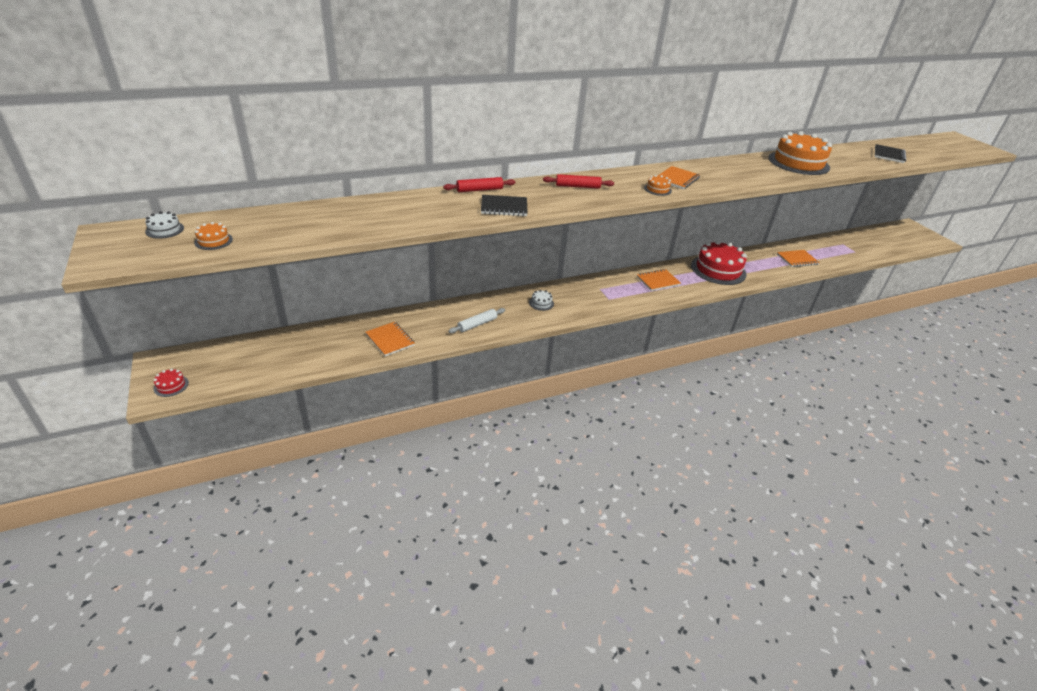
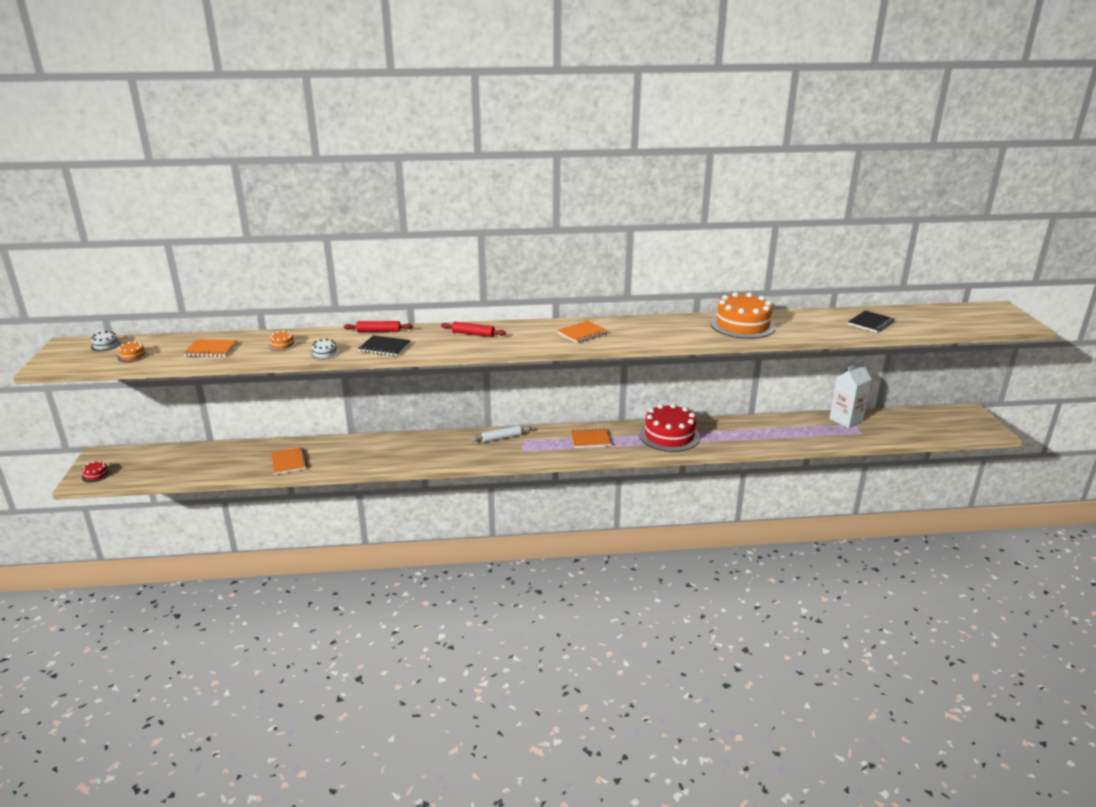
camera: 20 degrees right, 10 degrees down
white rolling pin [449,308,505,333] -> white rolling pin moved to [471,425,532,442]
white cake [529,290,554,311] -> white cake moved to [311,339,339,360]
orange cake [644,175,672,196] -> orange cake moved to [268,331,297,351]
orange notebook [777,250,820,267] -> orange notebook moved to [183,340,237,357]
none -> white carton [829,361,872,428]

